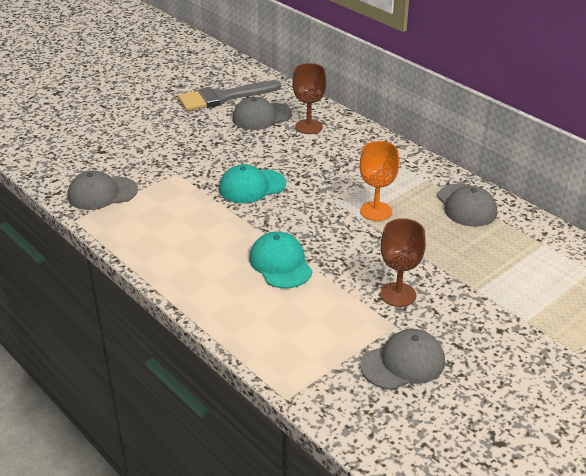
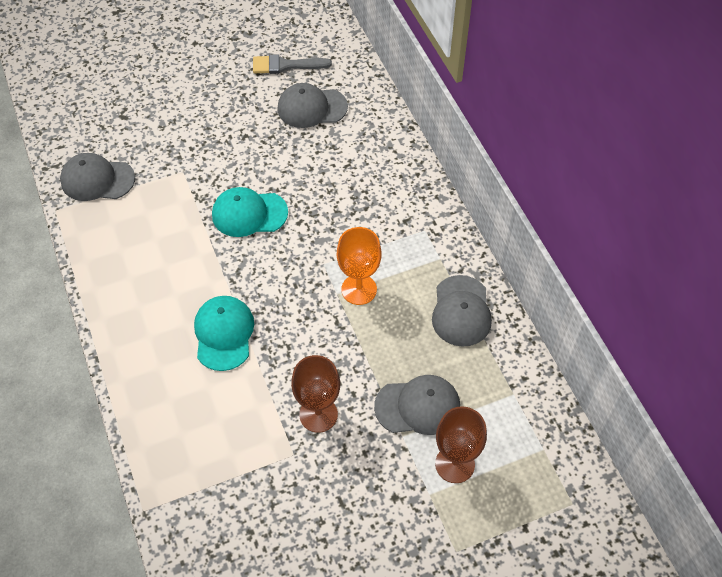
camera: 20 degrees right, 20 degrees up
grey brush [178,80,281,111] -> grey brush [253,54,332,74], size x0.65
brown goblet [292,63,327,134] -> brown goblet moved to [435,406,487,483]
grey cap [360,329,445,390] -> grey cap moved to [374,375,460,435]

